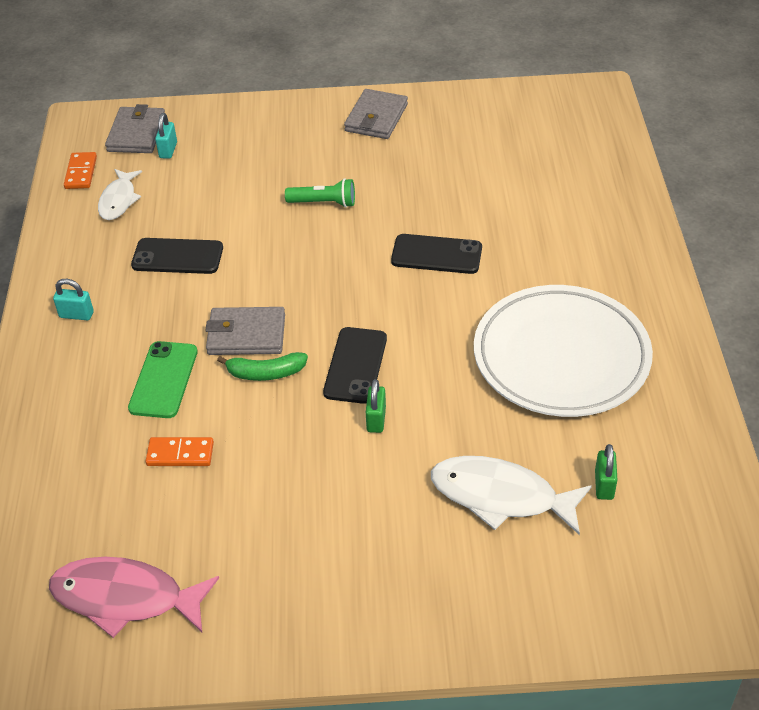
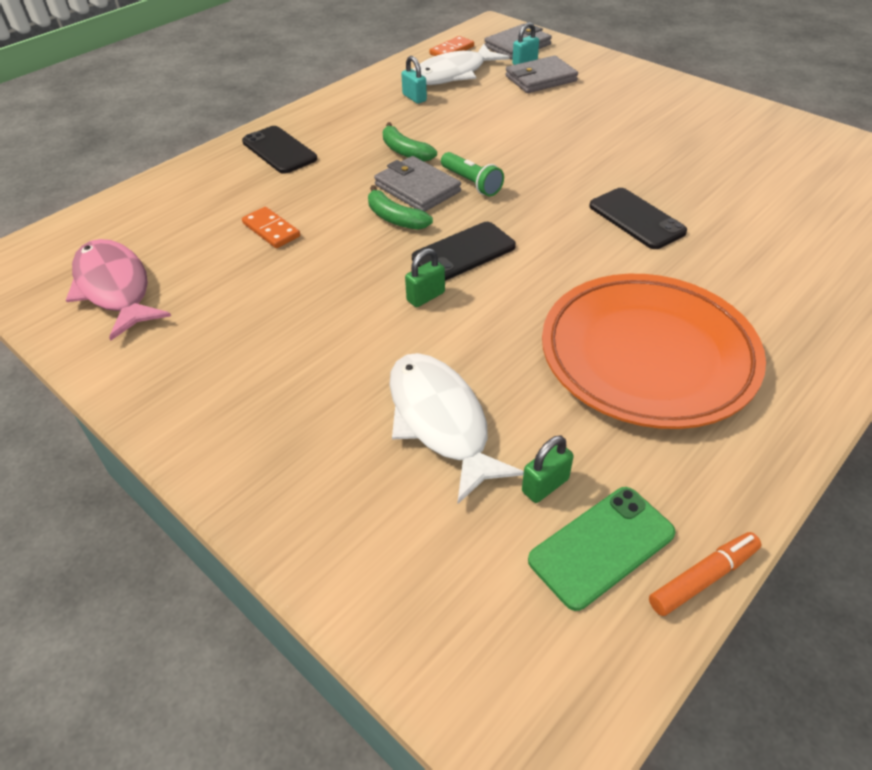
camera: 45 degrees right, 0 degrees up
turquoise padlock [53,279,94,320] -> turquoise padlock moved to [401,56,427,104]
white fish [98,169,142,220] -> white fish [413,43,509,85], size x1.59
green phone [128,341,198,418] -> green phone moved to [528,487,675,611]
black phone [131,238,223,274] -> black phone moved to [242,126,317,174]
green flashlight [285,178,355,207] -> green flashlight moved to [441,152,504,196]
grey wallet [344,89,408,139] -> grey wallet moved to [505,55,578,93]
white plate [474,285,653,417] -> orange plate [542,274,766,429]
none -> green banana [383,122,437,161]
none -> orange marker [649,532,761,616]

